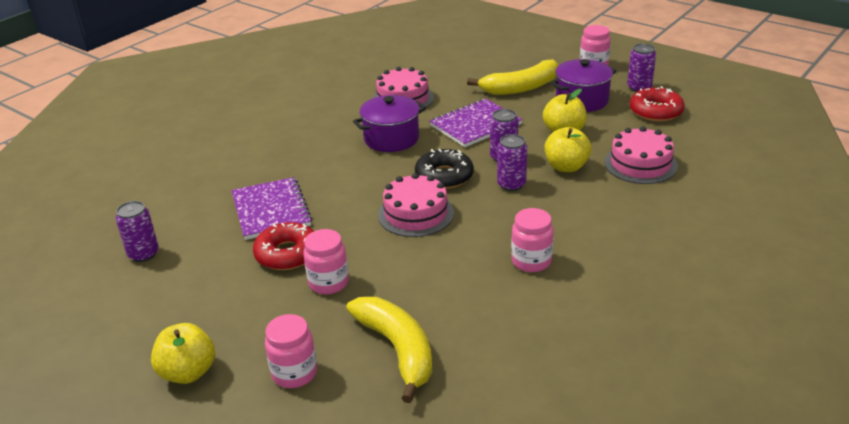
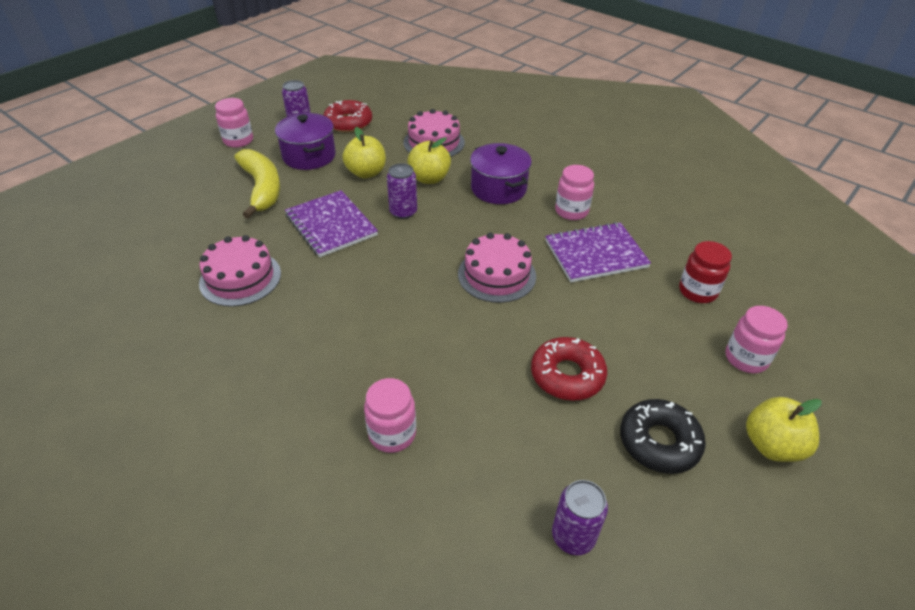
camera: 90 degrees left, 10 degrees up
purple notebook [231,177,312,240] -> purple notebook moved to [545,222,651,282]
pink jar [304,229,349,294] -> pink jar moved to [364,378,416,453]
yellow banana [346,297,432,403] -> red jar [679,241,732,303]
purple pot [353,95,426,152] -> purple pot moved to [470,143,532,204]
black donut [415,149,474,189] -> black donut moved to [620,399,706,474]
purple can [497,134,527,191] -> none

